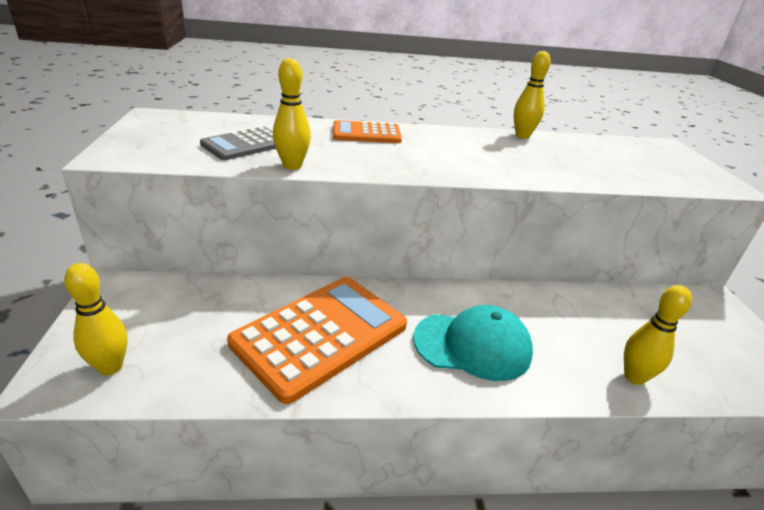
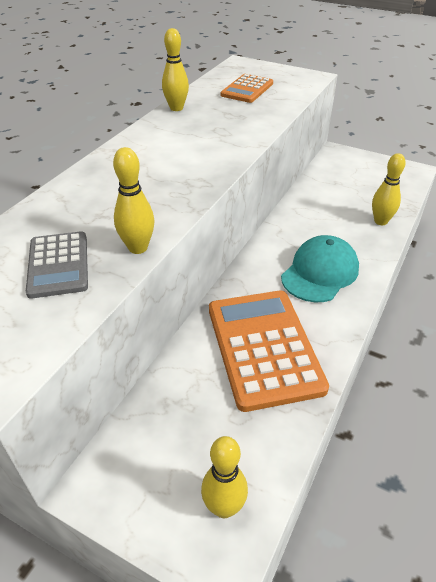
camera: 55 degrees left, 10 degrees up
orange calculator [333,120,402,143] -> orange calculator moved to [221,74,273,103]

